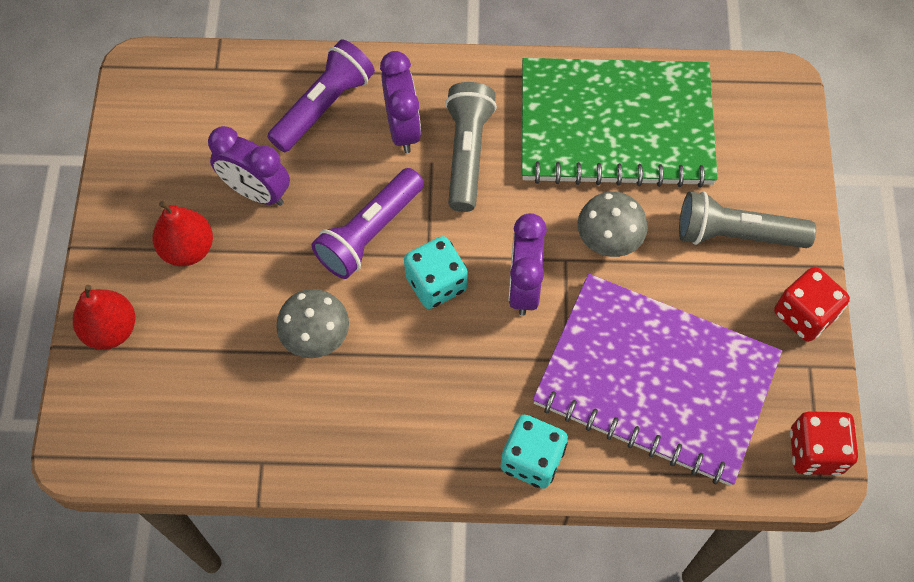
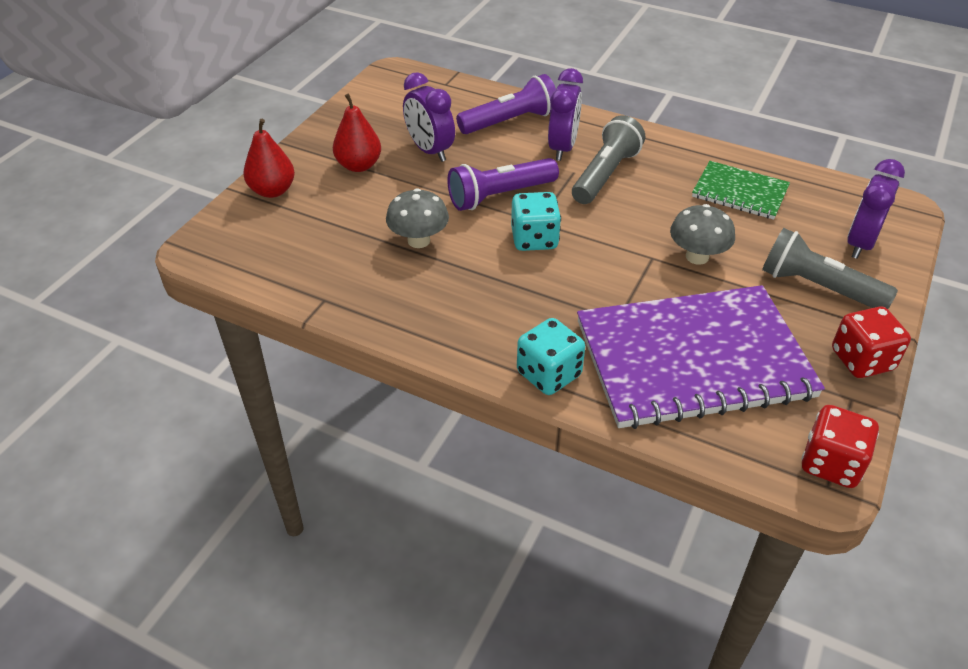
camera: 25 degrees right, 20 degrees down
purple clock [508,213,547,315] -> purple clock moved to [847,159,905,259]
green notebook [522,58,718,188] -> green notebook [692,161,790,220], size x0.49
purple notebook [533,274,782,486] -> purple notebook turned 60 degrees counterclockwise [577,285,825,429]

